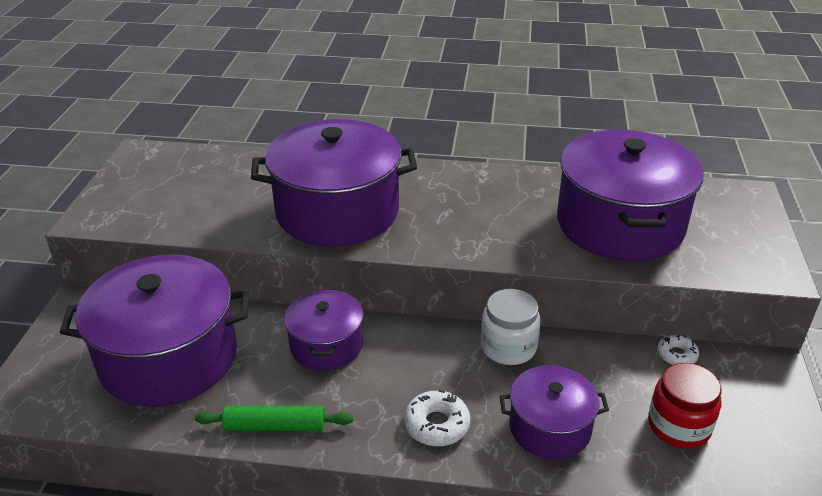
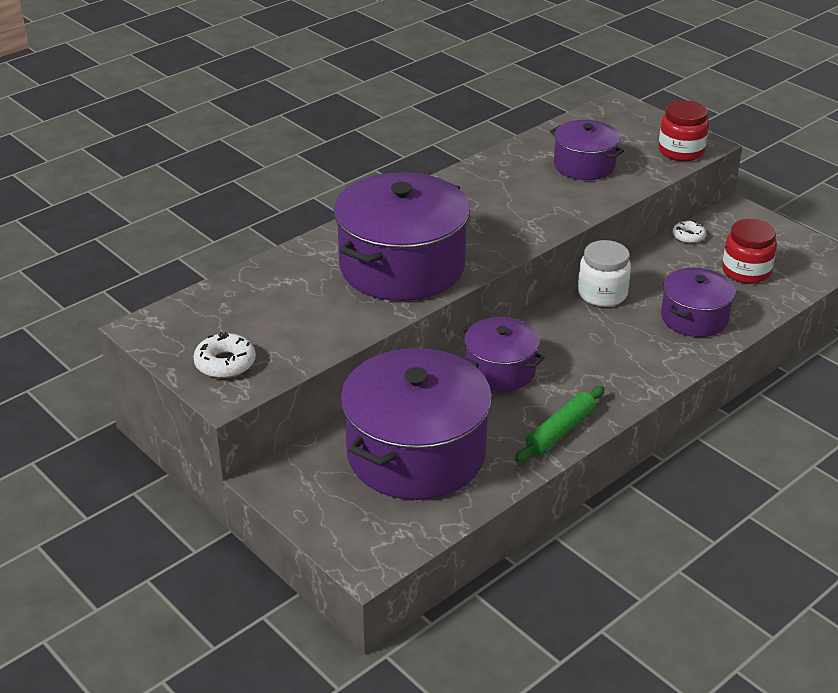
camera: 50 degrees left, 0 degrees up
white donut [404,389,470,446] -> white donut moved to [193,332,256,378]
purple pot [557,130,704,261] -> purple pot [550,120,624,180], size x0.55
none -> red jar [658,100,709,161]

